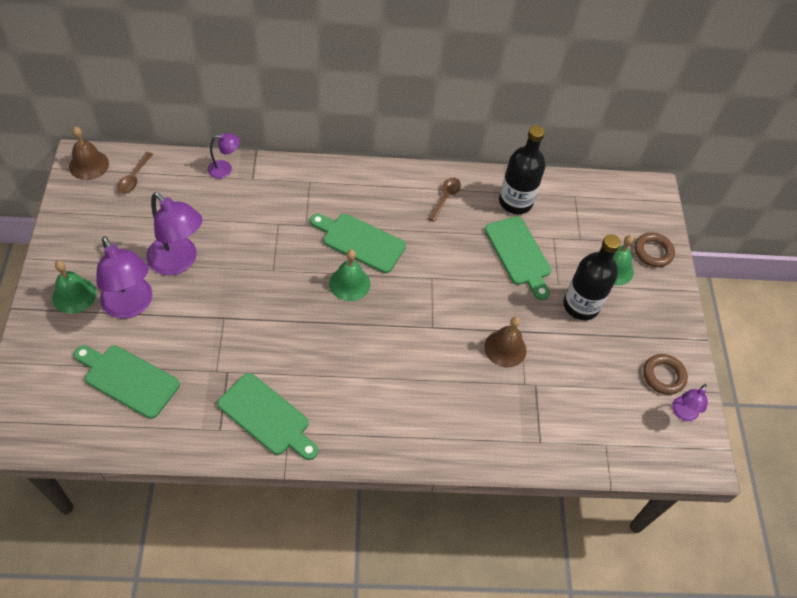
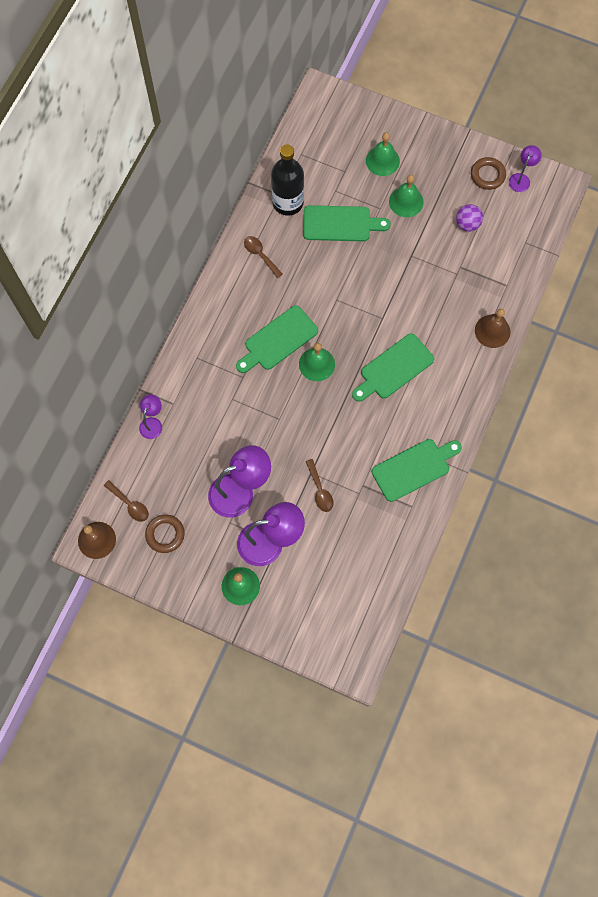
camera: 60 degrees left, 15 degrees up
green cutting board [74,345,180,419] -> green cutting board moved to [352,333,434,402]
brown bell [484,317,527,368] -> brown bell moved to [475,309,511,348]
black bottle [563,234,621,320] -> green bell [389,175,423,217]
brown ring [635,232,675,267] -> brown ring moved to [145,514,185,553]
purple lamp [672,384,708,421] -> purple lamp turned 120 degrees counterclockwise [509,145,542,192]
none -> brown spoon [305,459,333,512]
none -> purple ball [456,204,483,232]

